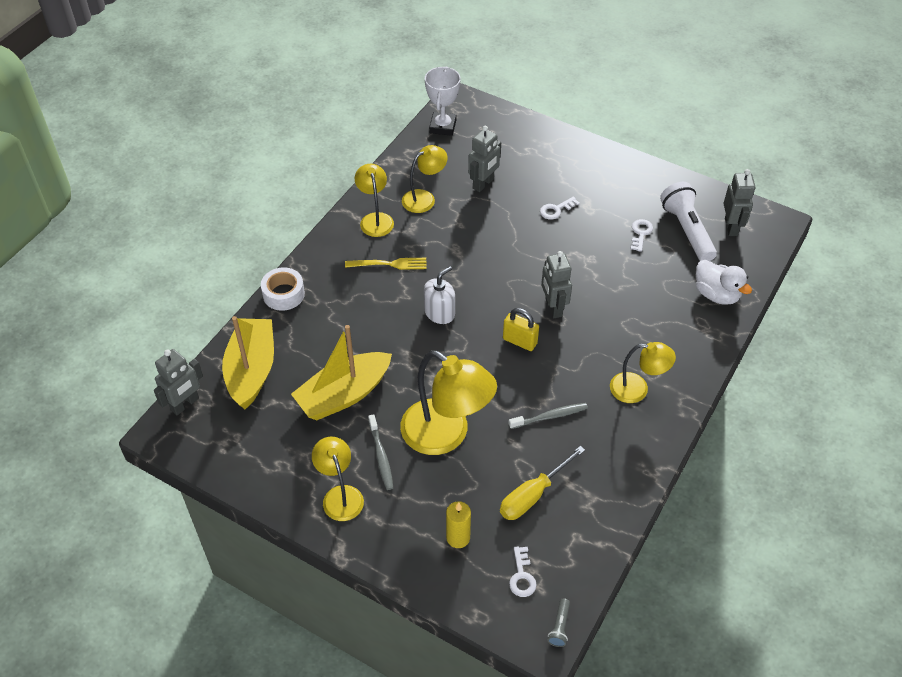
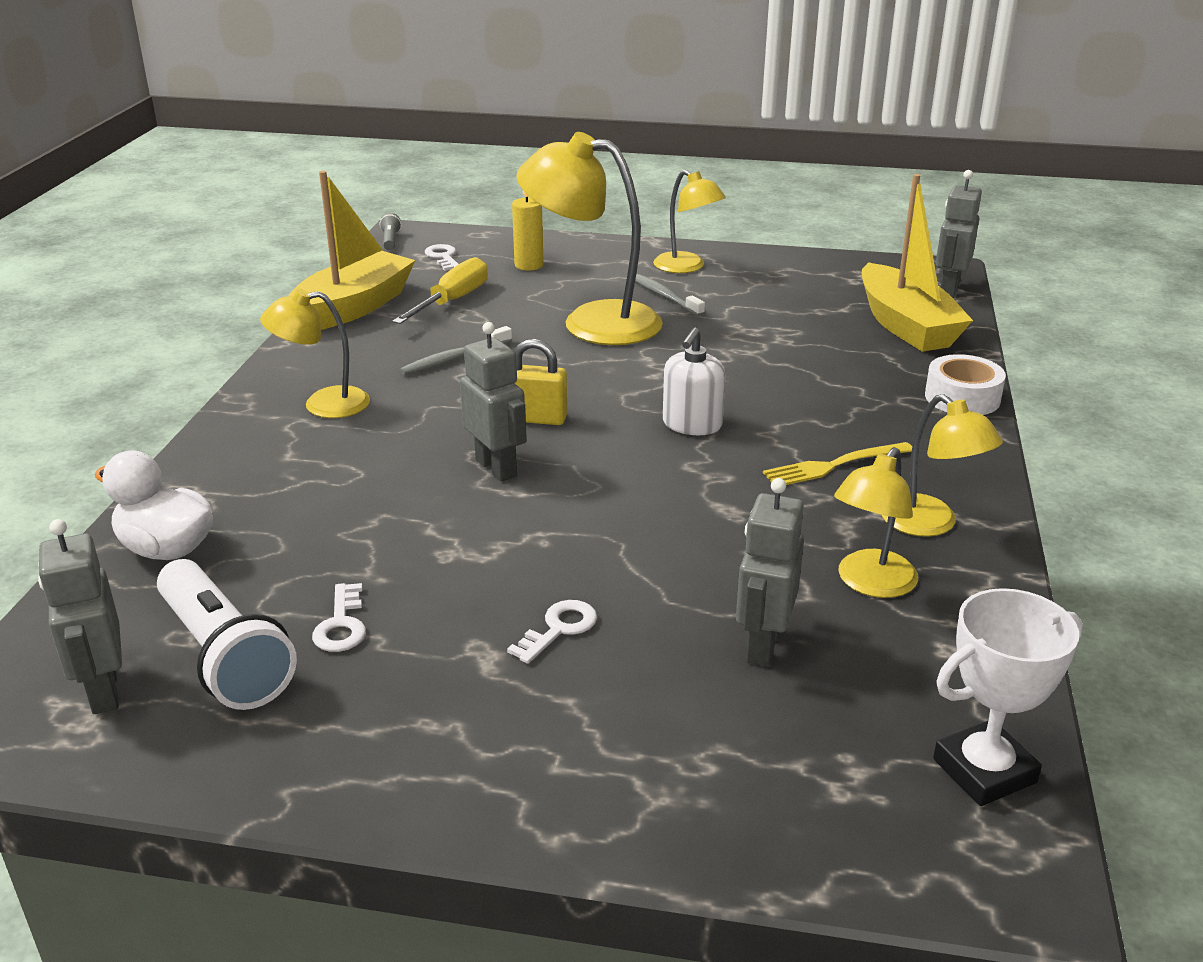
camera: 160 degrees right, 20 degrees down
yellow boat [291,325,392,420] -> yellow boat moved to [288,171,415,330]
white trophy [425,66,461,136] -> white trophy turned 75 degrees clockwise [933,588,1083,806]

